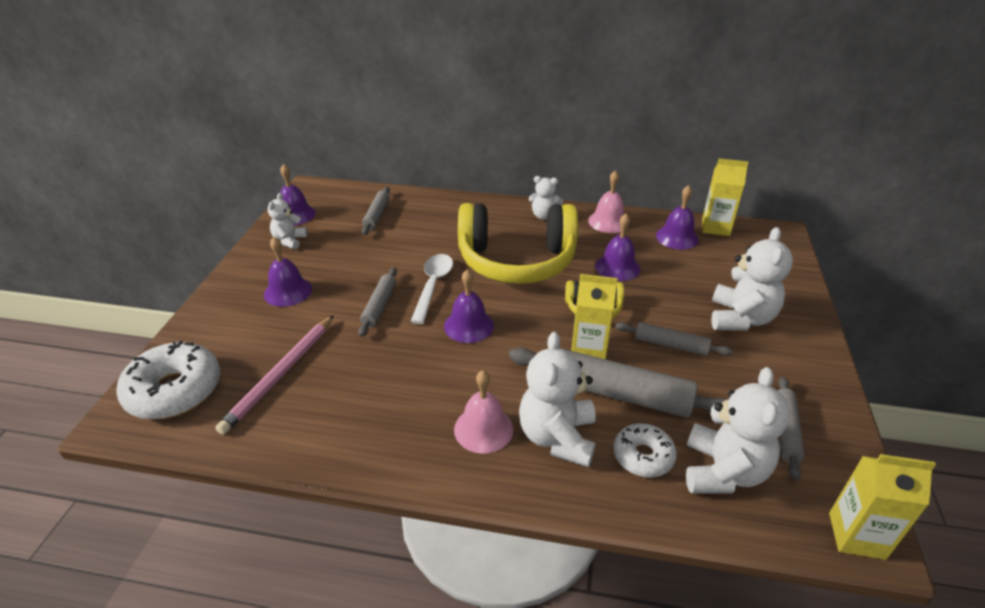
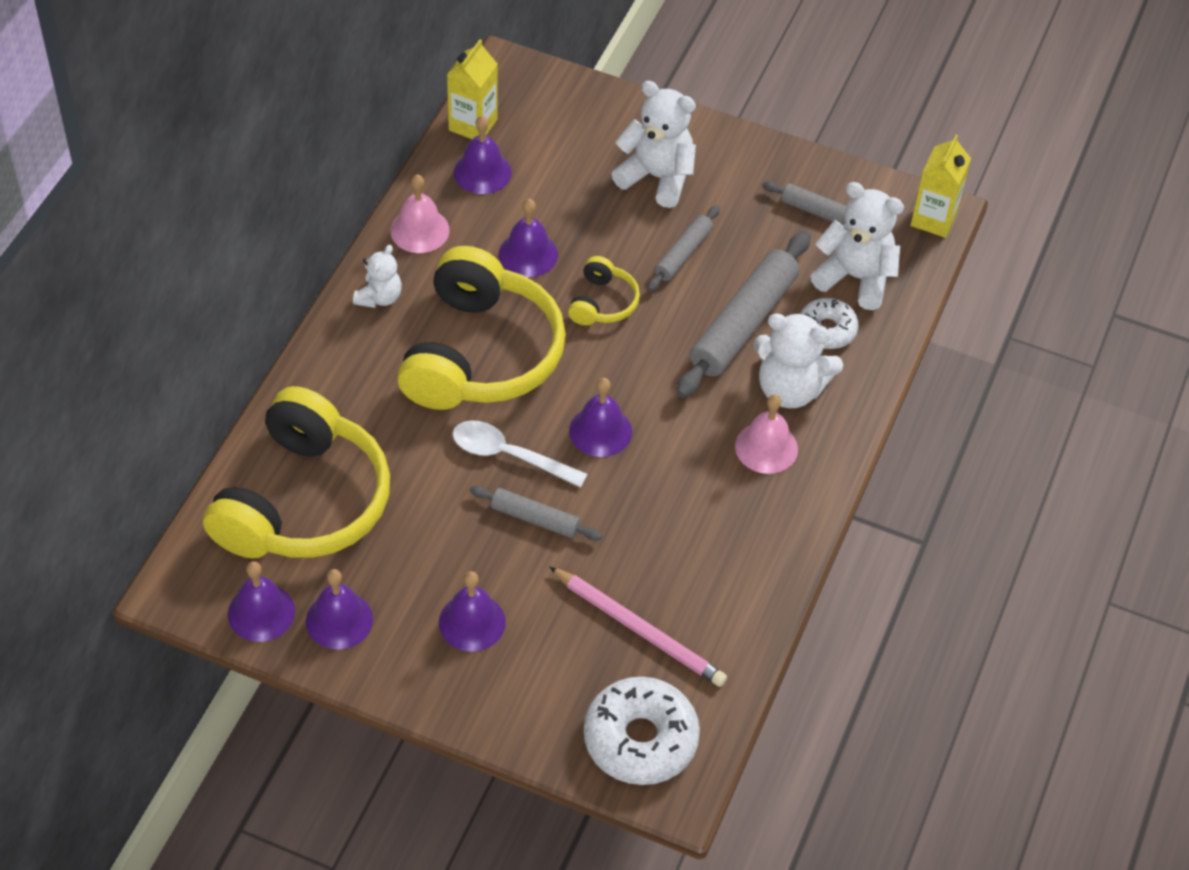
camera: 80 degrees left, 15 degrees up
white teddy bear [268,193,308,249] -> purple bell [306,569,373,650]
grey rolling pin [362,187,390,235] -> yellow headphones [203,386,390,559]
yellow carton [571,274,618,359] -> none

